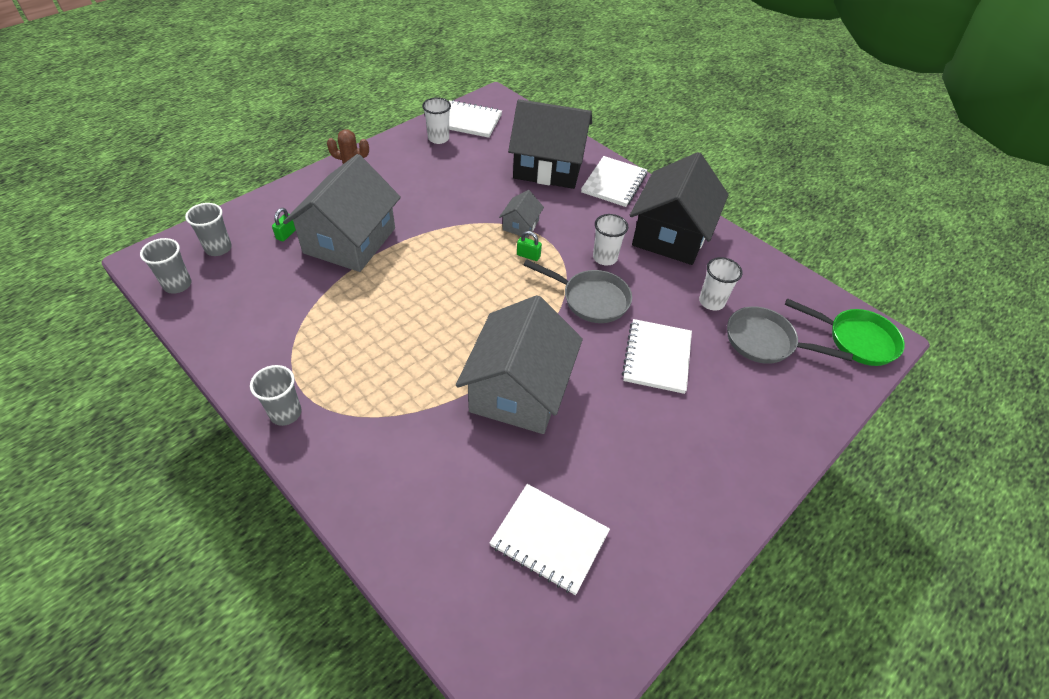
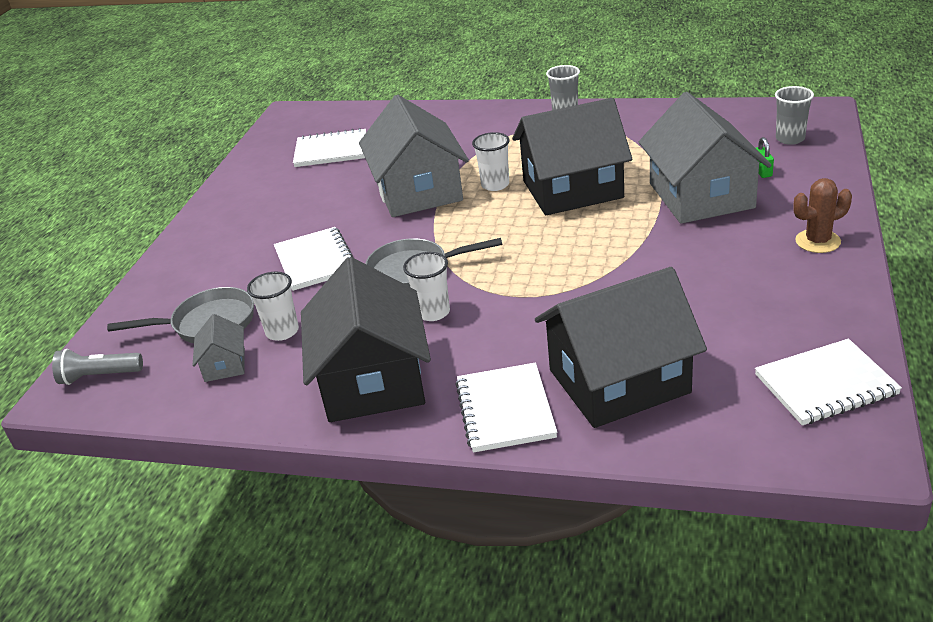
camera: 155 degrees right, 15 degrees down
grey cup [140,238,192,294] -> none
white cup [422,97,451,144] -> white cup moved to [472,132,510,191]
grey house [499,190,544,238] -> grey house moved to [192,314,245,382]
green padlock [517,231,542,261] -> none
green pan [785,298,905,366] -> grey flashlight [52,349,143,385]
none -> black house [512,98,632,215]

